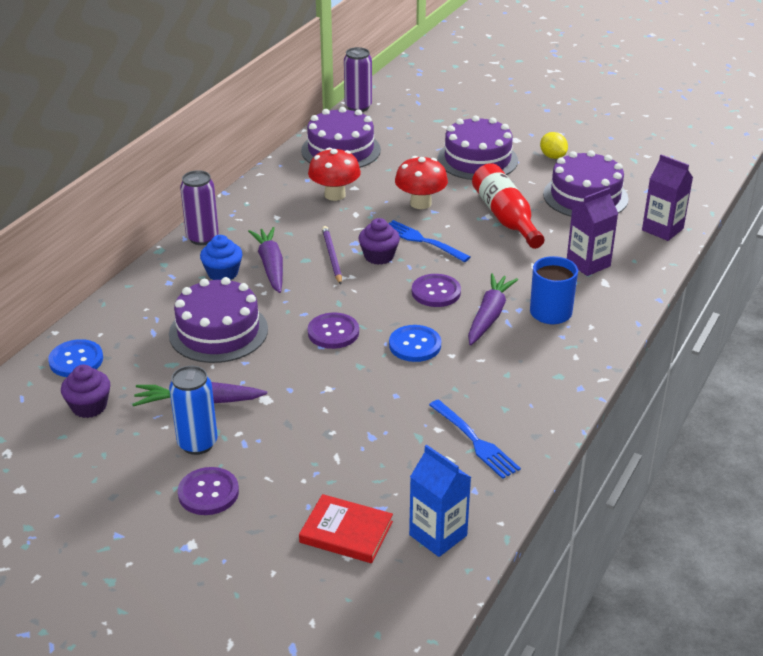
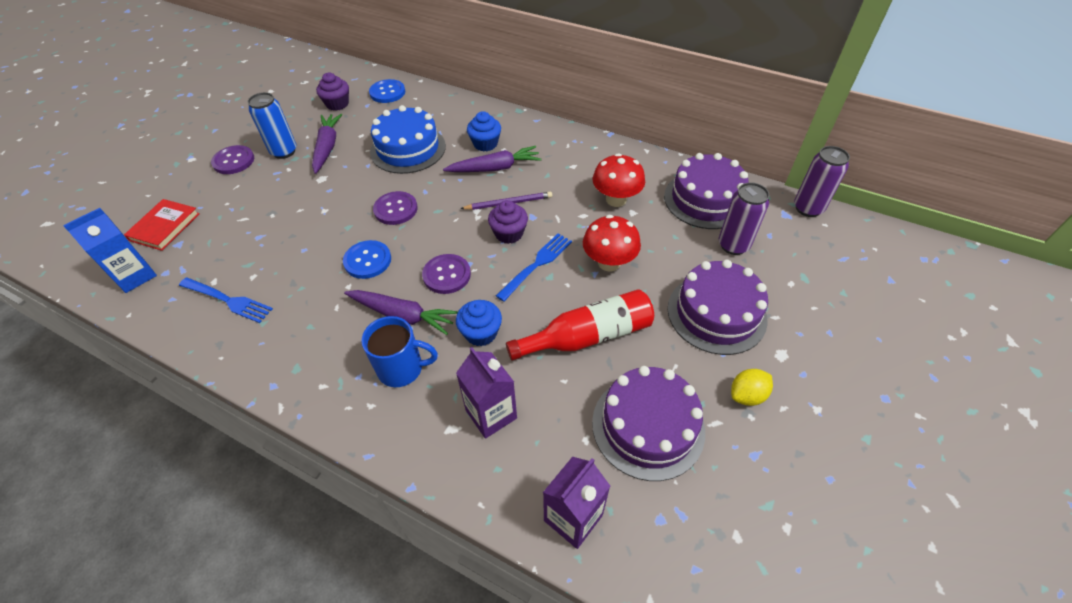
camera: 90 degrees right, 15 degrees up
purple cake [169,277,268,363] -> blue cake [370,105,446,174]
purple can [180,170,219,245] -> purple can moved to [719,182,769,255]
blue fork [429,399,521,479] -> blue fork turned 120 degrees counterclockwise [179,278,273,323]
none -> blue cupcake [456,300,502,346]

